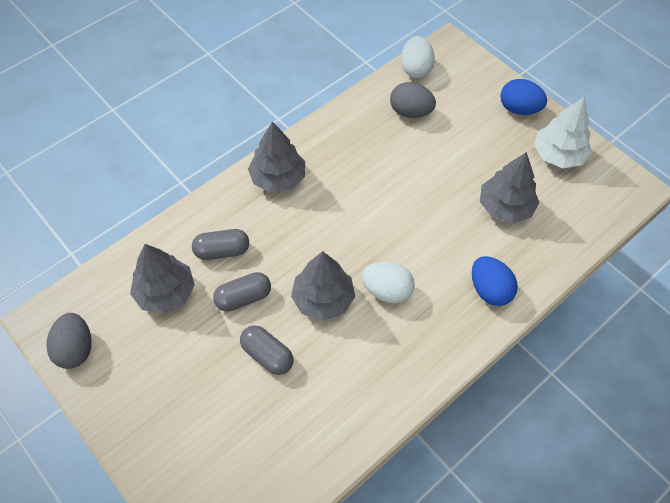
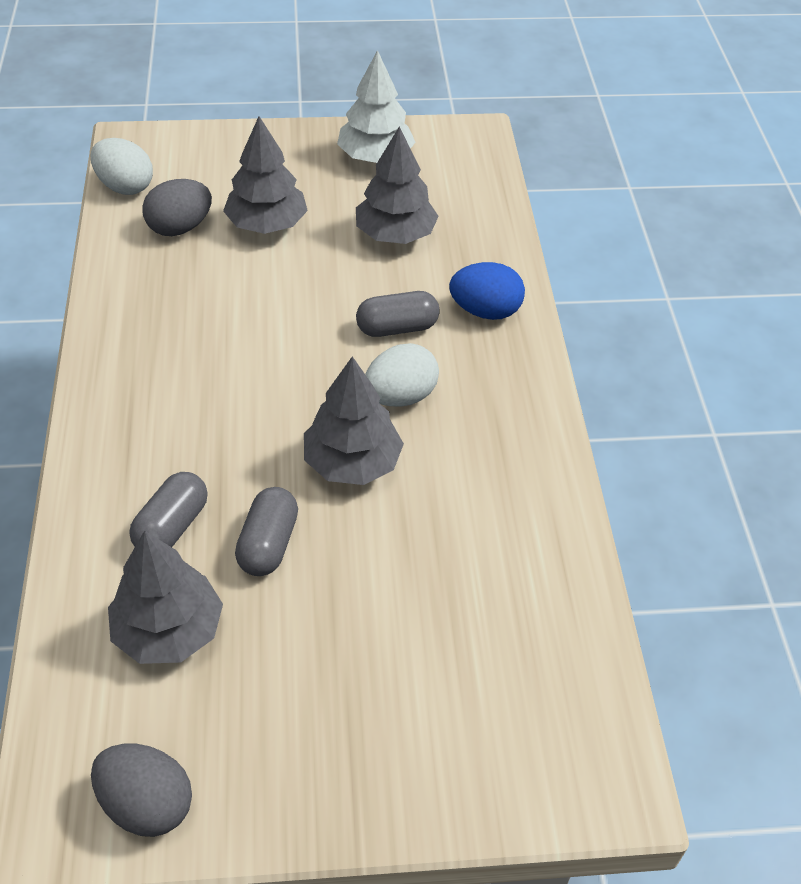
camera: 55 degrees left, 10 degrees down
grey capsule [240,325,294,375] -> grey capsule moved to [356,291,440,337]
grey tree [248,121,305,193] -> grey tree moved to [223,116,308,234]
blue egg [500,79,547,115] -> none

